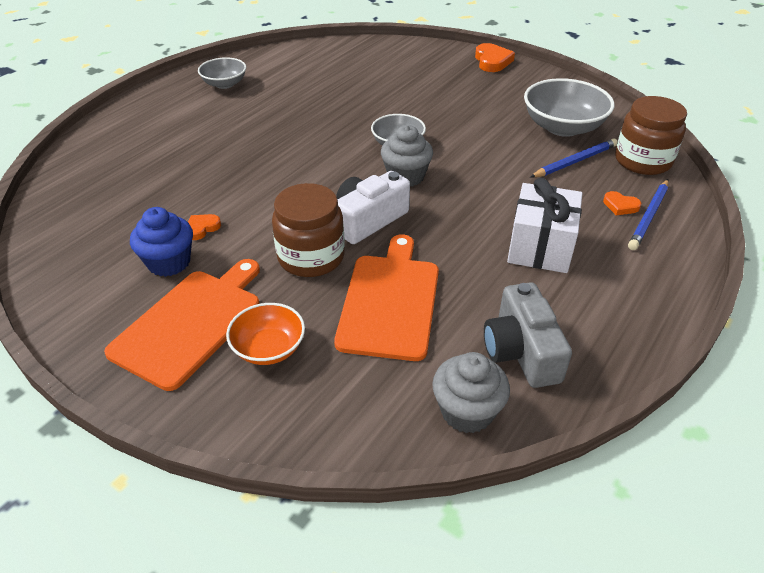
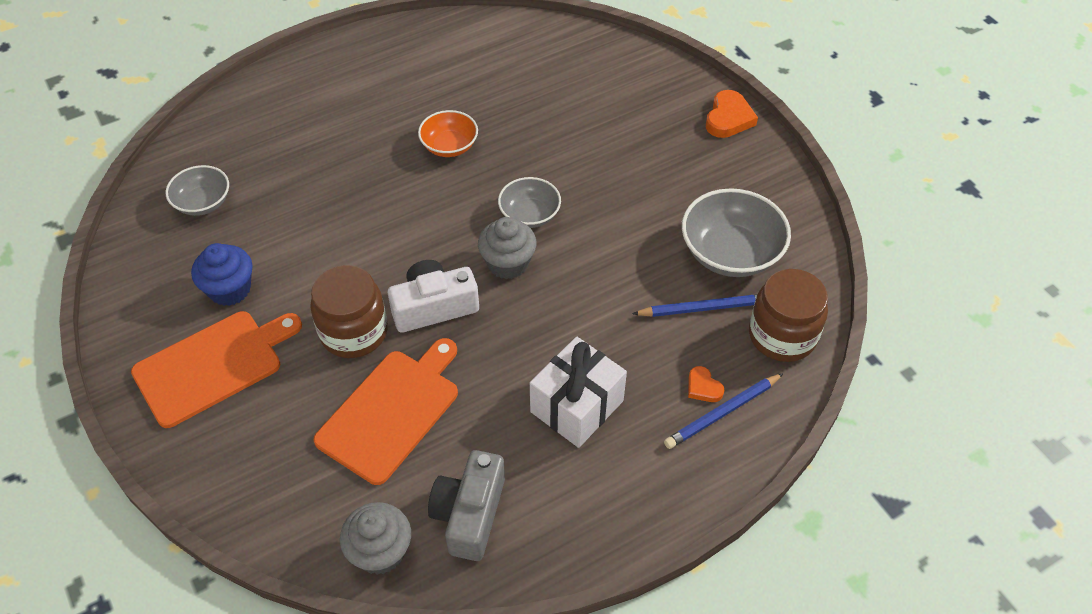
camera: 25 degrees right, 10 degrees up
orange heart [188,214,221,240] -> none
grey bowl [198,57,246,89] -> grey bowl moved to [166,165,229,216]
orange bowl [226,303,305,365] -> orange bowl moved to [418,110,478,157]

